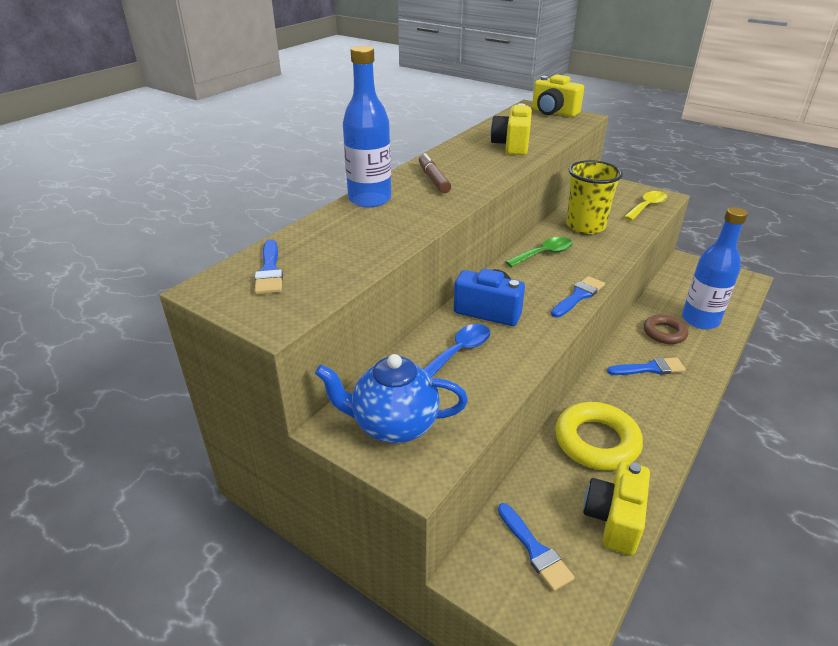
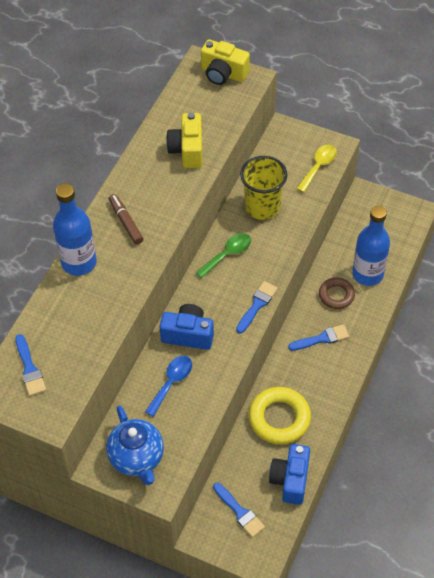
camera: 10 degrees left, 20 degrees up
blue teapot [315,354,468,444] -> blue teapot turned 105 degrees counterclockwise [106,405,164,485]
yellow camera [583,461,650,555] -> blue camera [269,444,310,505]

